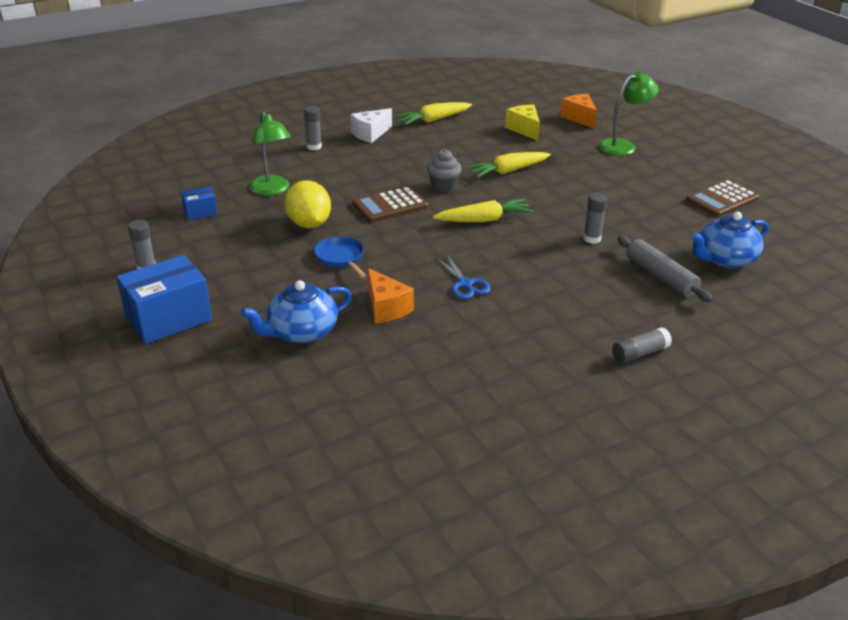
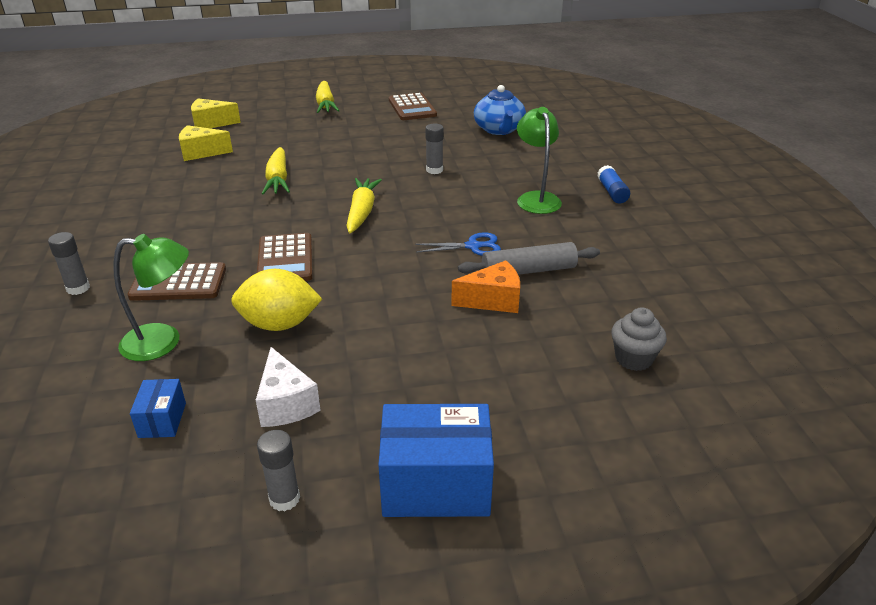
camera: 70 degrees left, 0 degrees up
blue box [116,255,212,344] -> blue box turned 75 degrees counterclockwise [378,404,494,517]
blue teapot [241,280,352,343] -> none
blue pan [314,236,366,278] -> none
white cheese [350,108,392,143] -> white cheese moved to [256,347,321,427]
yellow carrot [395,102,472,125] -> yellow carrot moved to [316,81,340,113]
grey cupcake [427,149,462,192] -> grey cupcake moved to [611,308,667,371]
orange cheese [560,94,597,129] -> yellow cheese [191,98,241,128]
green lamp [599,72,659,156] -> green lamp moved to [517,107,562,214]
grey glue stick [612,327,672,363] -> blue glue stick [597,165,630,203]
grey rolling pin [617,236,713,302] -> grey rolling pin moved to [458,242,600,275]
none -> brown calculator [128,262,226,301]

